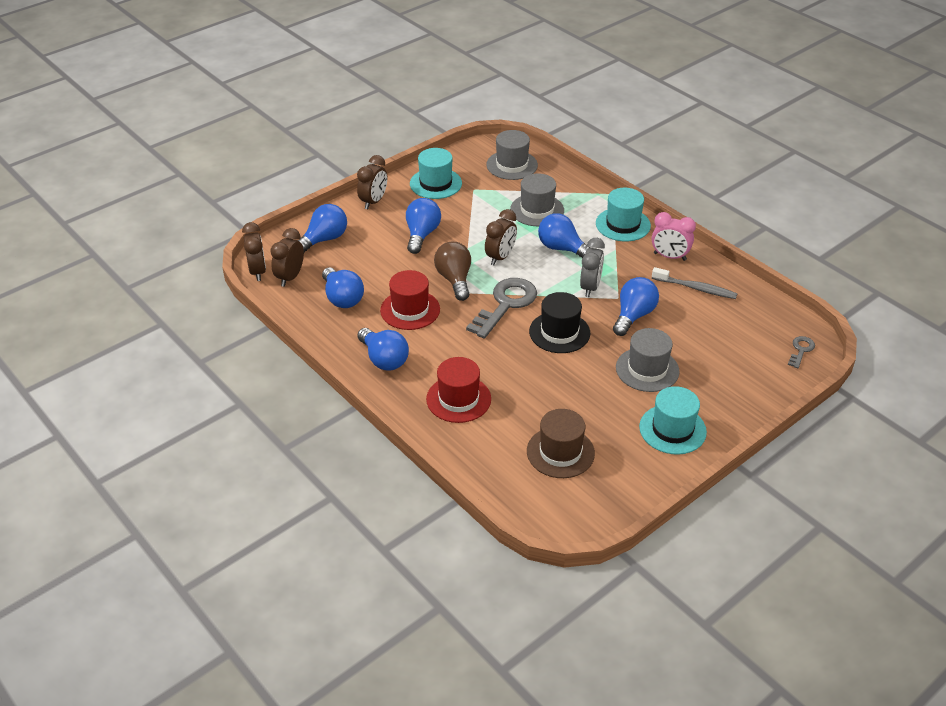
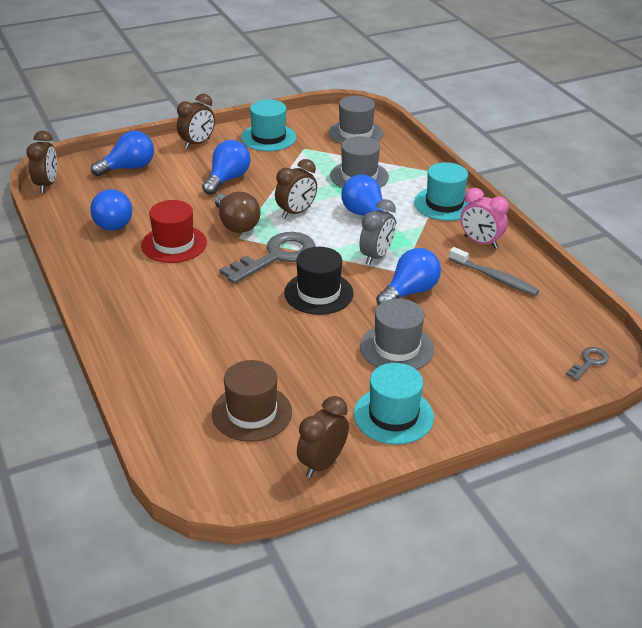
camera: 15 degrees right, 5 degrees down
brown clock [270,228,304,287] -> brown clock moved to [297,396,349,478]
blue light bulb [358,328,409,371] -> none
red hat [426,357,491,423] -> none
brown light bulb [434,242,471,301] -> brown light bulb turned 150 degrees clockwise [215,192,260,233]

